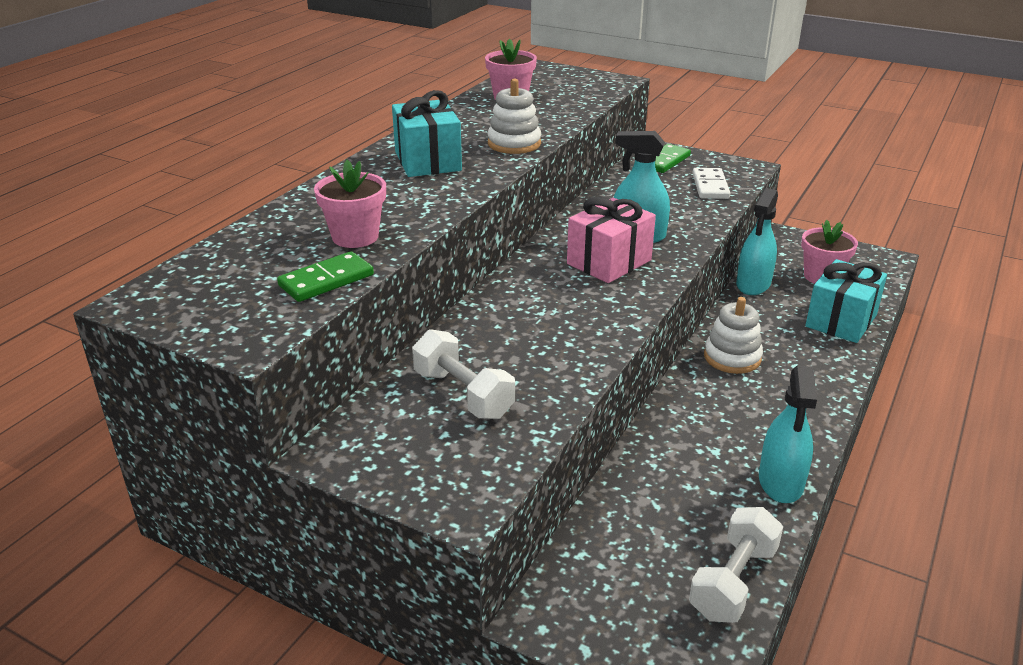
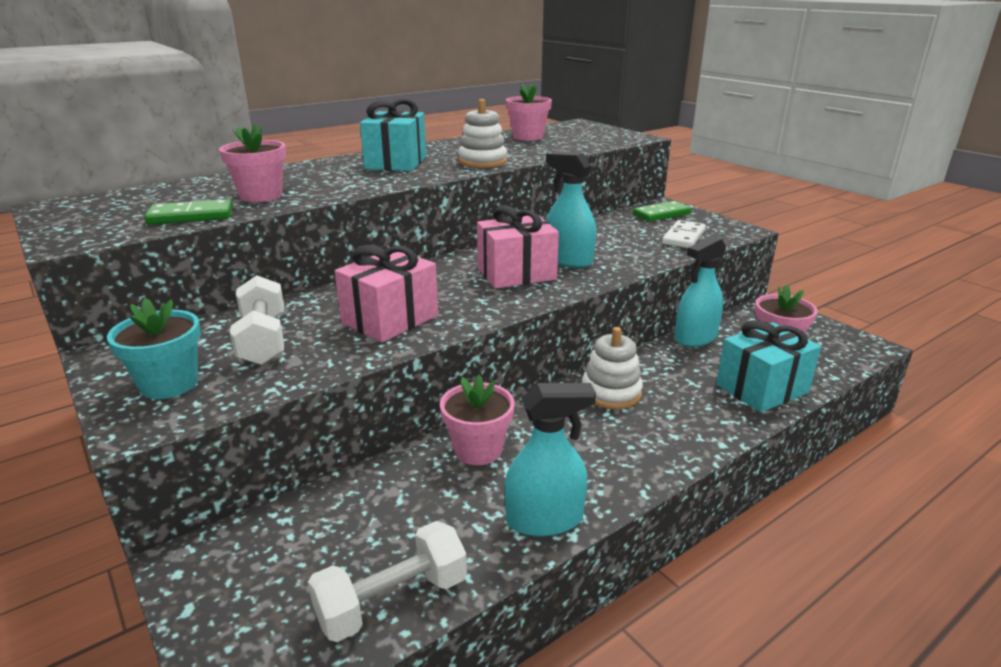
camera: 25 degrees right, 5 degrees down
turquoise spray bottle [759,365,817,503] -> turquoise spray bottle turned 135 degrees counterclockwise [505,383,596,537]
none -> turquoise flower pot [107,298,201,399]
none -> pink gift [335,245,438,342]
none -> pink flower pot [440,375,515,465]

